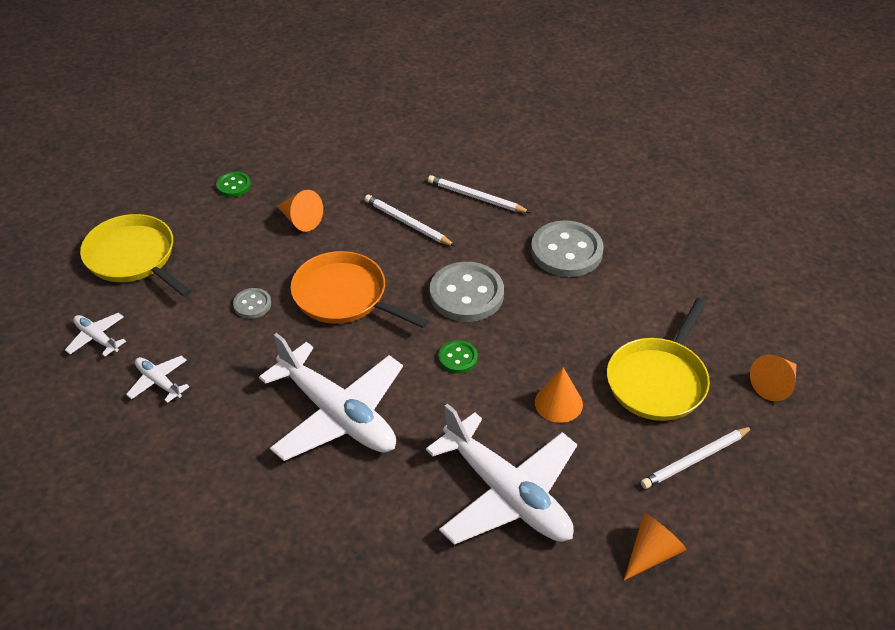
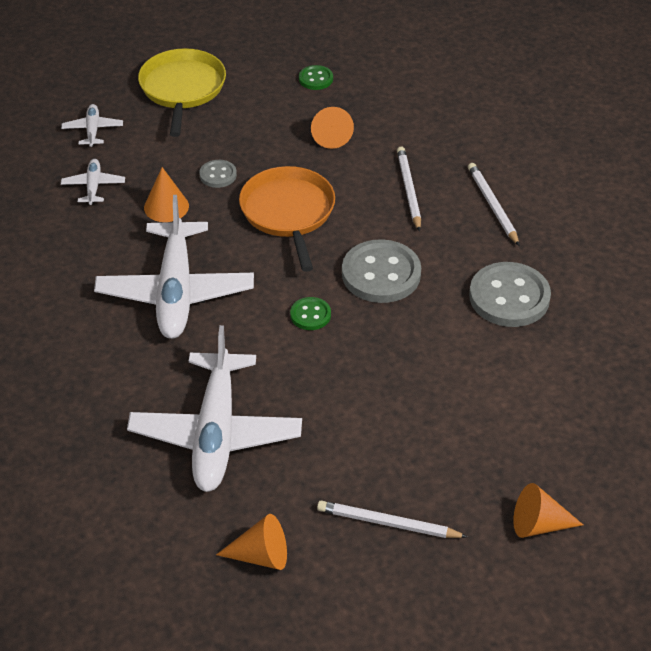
camera: 45 degrees right, 0 degrees up
orange cone [535,367,583,423] -> orange cone moved to [144,167,189,222]
yellow pan [607,298,710,421] -> none

